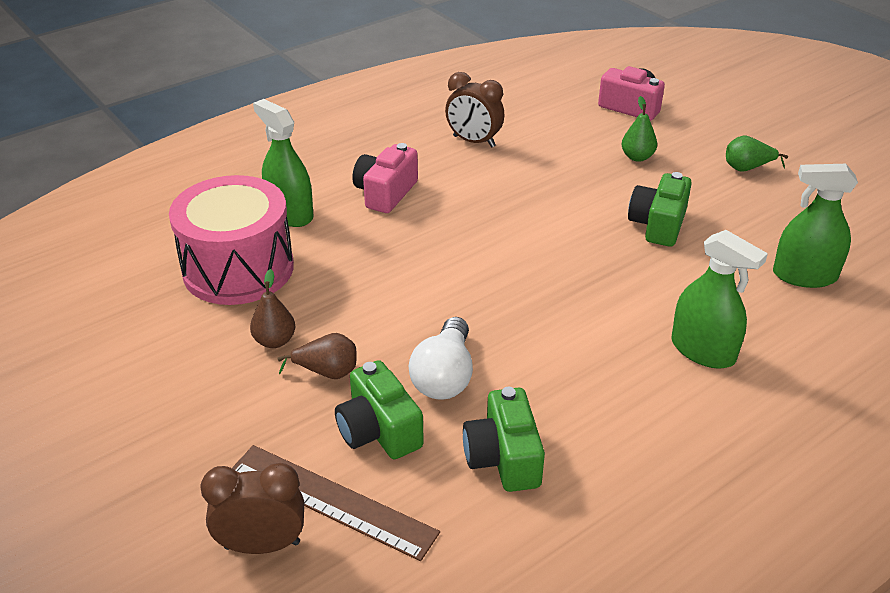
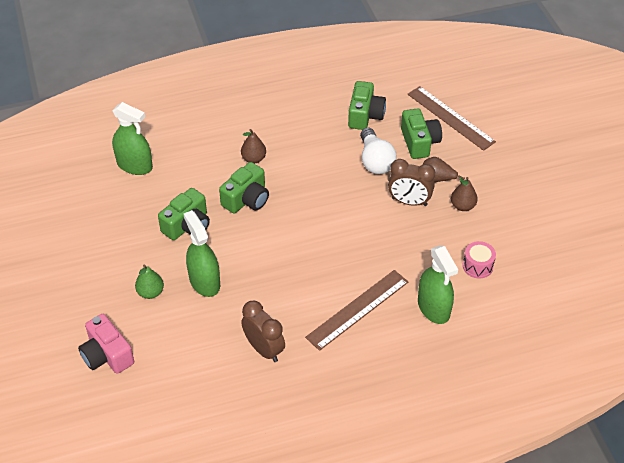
camera: 160 degrees left, 10 degrees up
pink drum [169,175,294,305] -> pink drum [463,241,496,279], size x0.41
brown clock [200,463,304,554] -> brown clock moved to [388,159,435,206]
pink camera [353,143,418,213] -> brown ruler [305,270,408,351]
white light bulb [409,317,473,400] -> white light bulb turned 135 degrees clockwise [360,127,397,174]
green spray bottle [671,230,768,369] -> green spray bottle moved to [183,210,220,297]
green pear [726,135,788,172] -> none
none -> green camera [219,162,269,213]
none -> brown pear [241,129,266,164]

